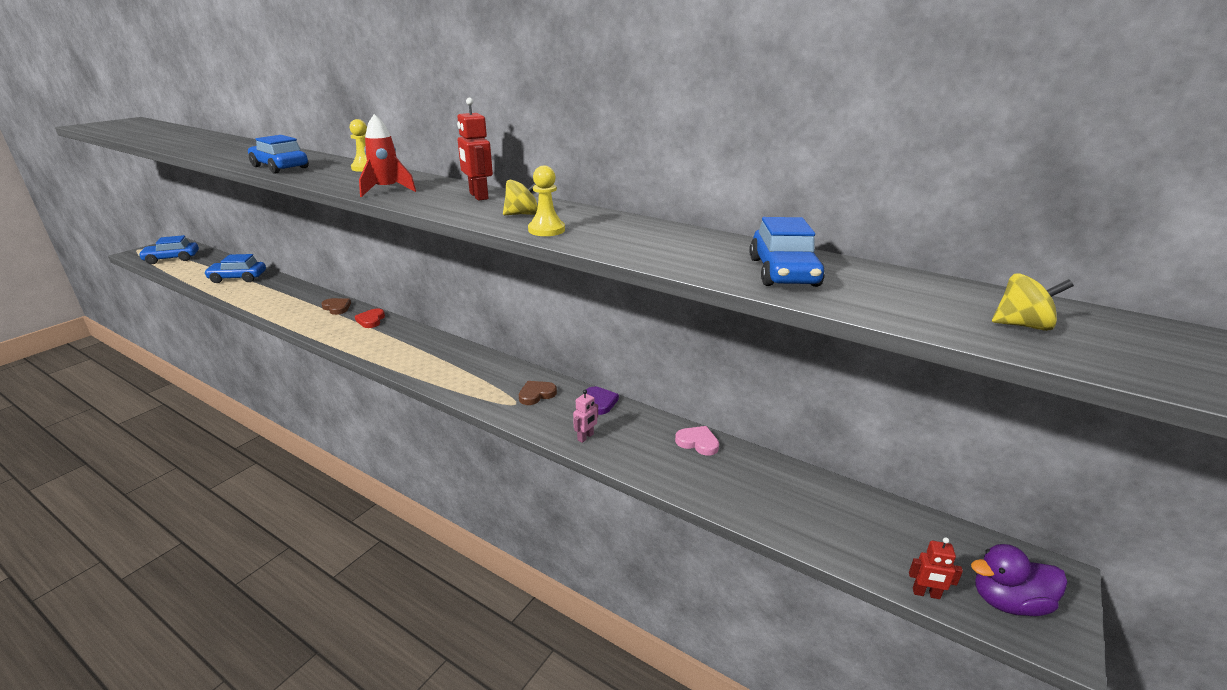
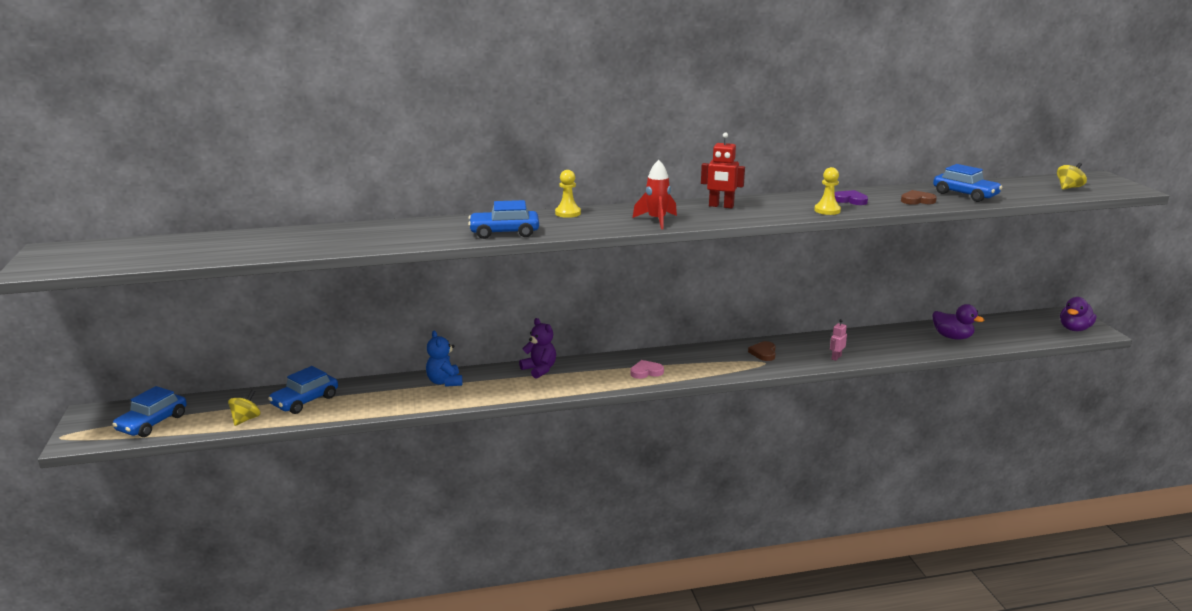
camera: 45 degrees left, 5 degrees down
brown heart [321,298,351,315] -> brown heart moved to [901,190,937,205]
red heart [355,308,385,328] -> purple teddy bear [519,318,556,379]
yellow spinning top [503,180,538,215] -> yellow spinning top moved to [228,390,261,426]
pink robot [573,390,598,443] -> pink robot turned 135 degrees counterclockwise [830,319,847,361]
purple heart [586,387,619,415] -> purple heart moved to [834,190,868,205]
pink heart [675,426,719,456] -> pink heart moved to [630,360,664,379]
red robot [909,537,963,599] -> none
none -> blue teddy bear [426,331,462,387]
none -> purple duck [932,304,985,340]

